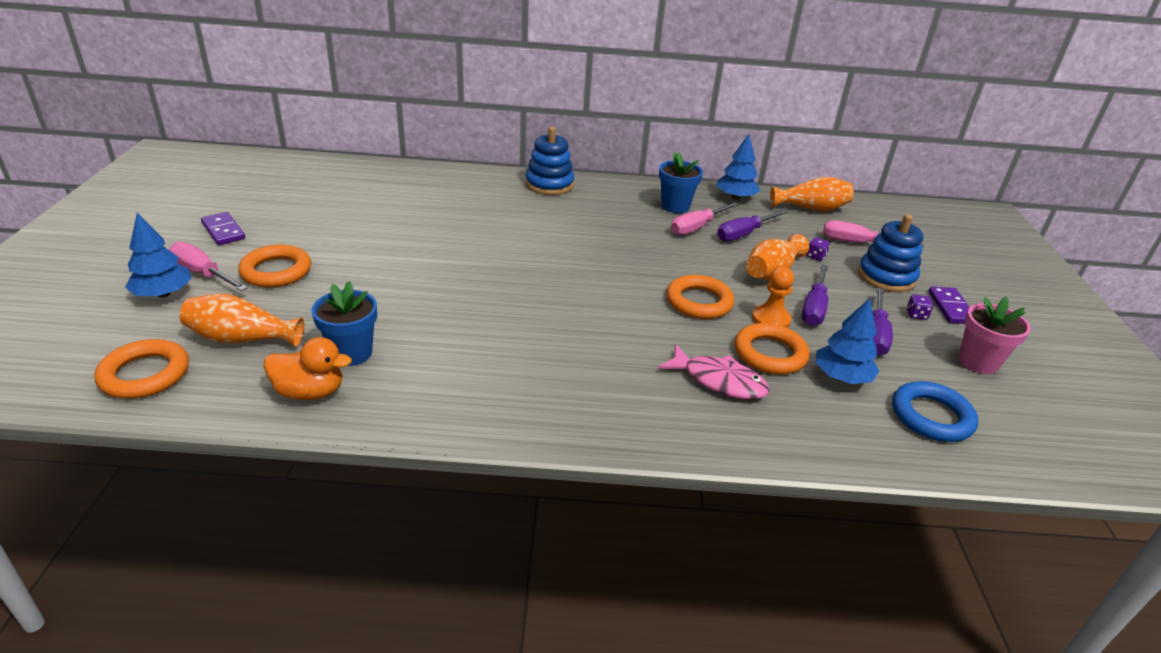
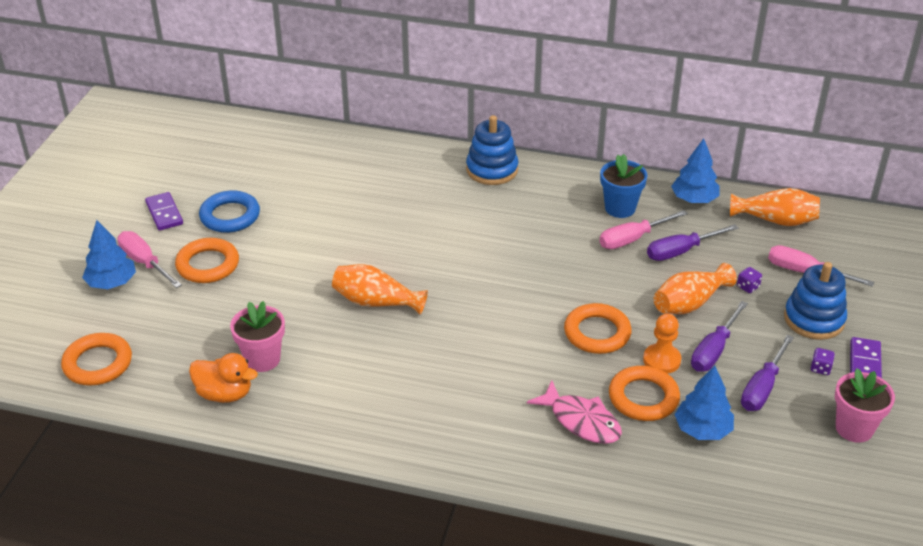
camera: 15 degrees right, 5 degrees up
orange vase [180,293,304,347] -> orange vase moved to [332,264,428,315]
blue flower pot [312,281,377,366] -> pink flower pot [230,301,285,372]
blue ring [892,381,978,442] -> blue ring moved to [199,191,260,233]

